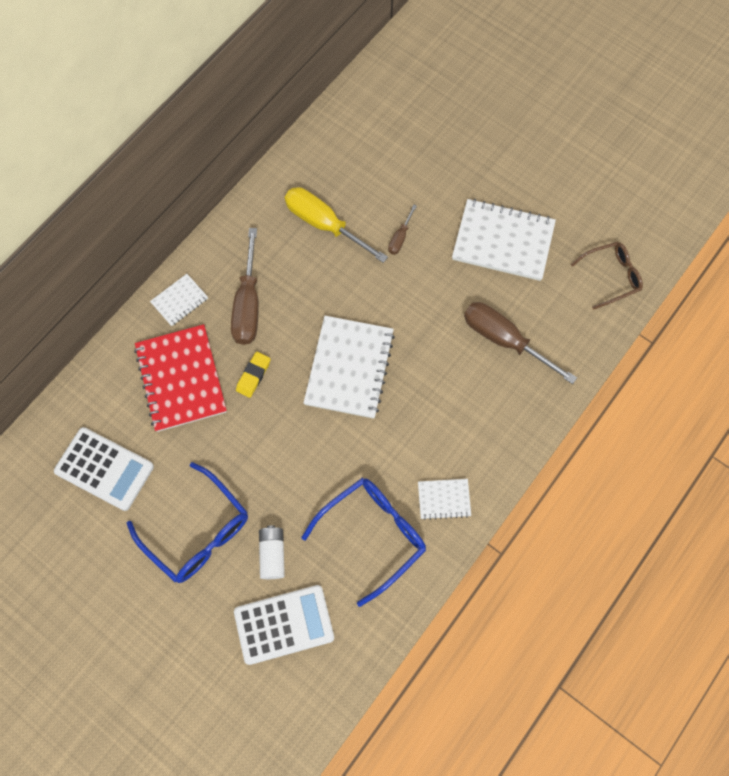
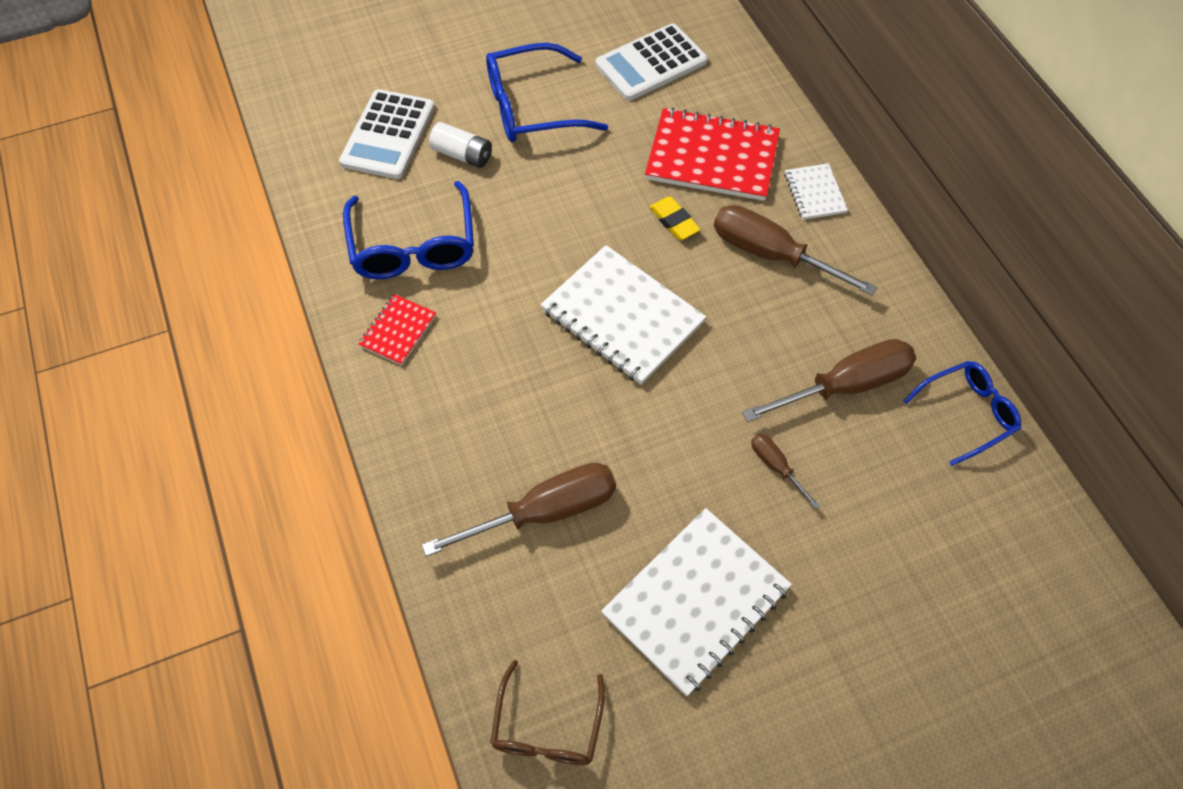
camera: 120 degrees right, 10 degrees down
yellow screwdriver [285,187,388,263] -> brown screwdriver [742,339,916,422]
white notebook [418,479,471,520] -> red notebook [358,294,436,365]
none -> blue glasses [903,361,1021,466]

